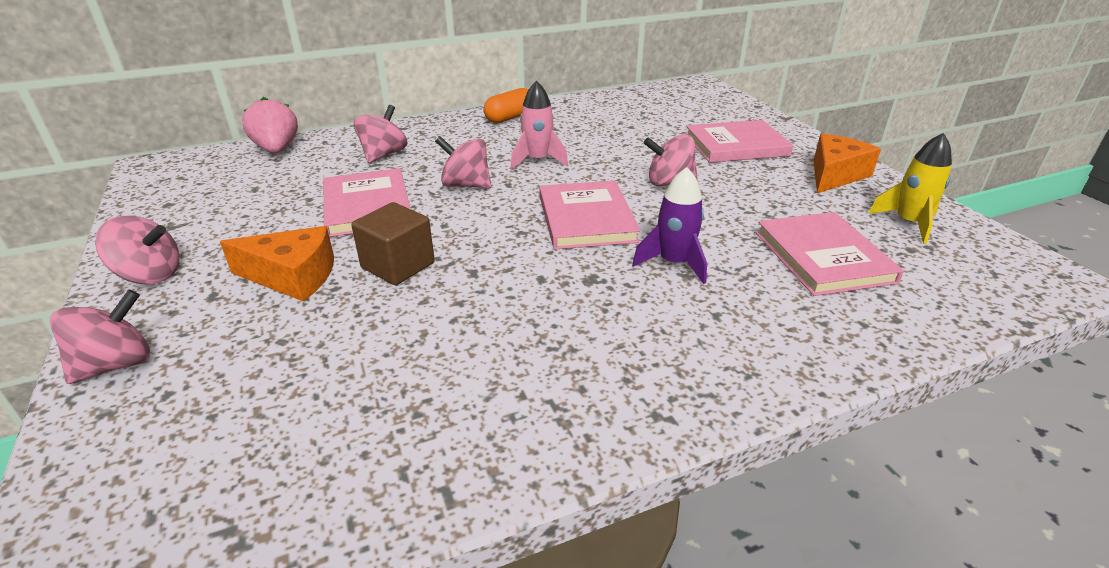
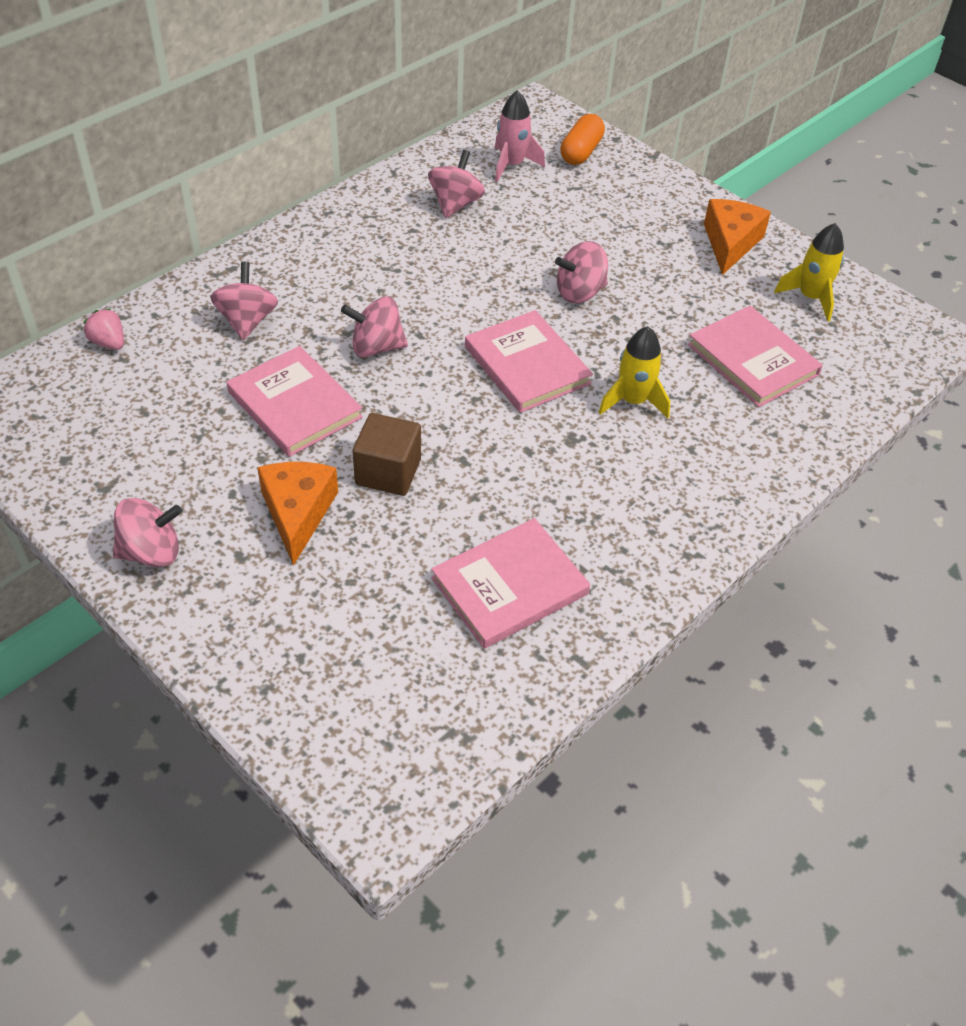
camera: 25 degrees left, 15 degrees up
pink spinning top [50,290,150,384] -> pink spinning top moved to [428,150,485,218]
orange cheese [220,226,334,302] -> orange cheese turned 75 degrees counterclockwise [257,462,338,566]
pink strawberry [242,97,298,153] -> pink strawberry [83,309,124,350], size x0.60
orange capsule [484,88,529,123] -> orange capsule moved to [560,114,605,165]
pink rocket [511,80,568,170] -> pink rocket moved to [495,91,545,182]
purple rocket [632,167,707,284] -> yellow rocket [599,326,670,418]
pink book [686,120,793,163] -> pink book moved to [431,518,590,649]

